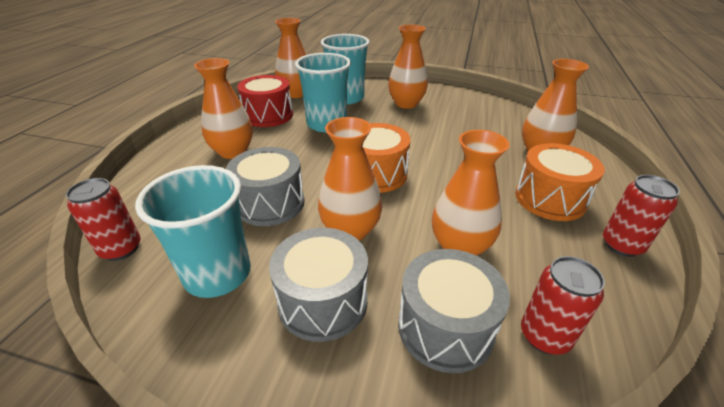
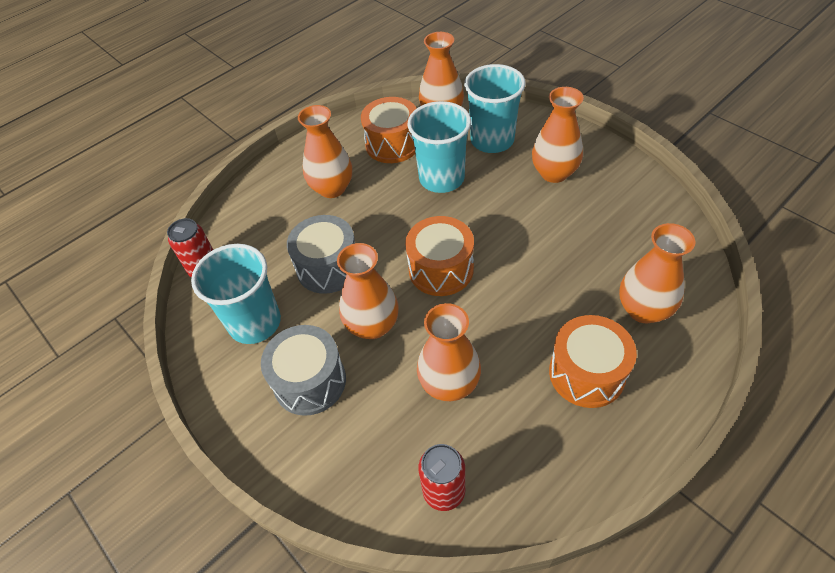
camera: 35 degrees right, 15 degrees up
red drum [237,75,293,127] -> orange drum [361,97,417,163]
grey drum [398,249,510,373] -> none
red can [603,175,680,257] -> none

